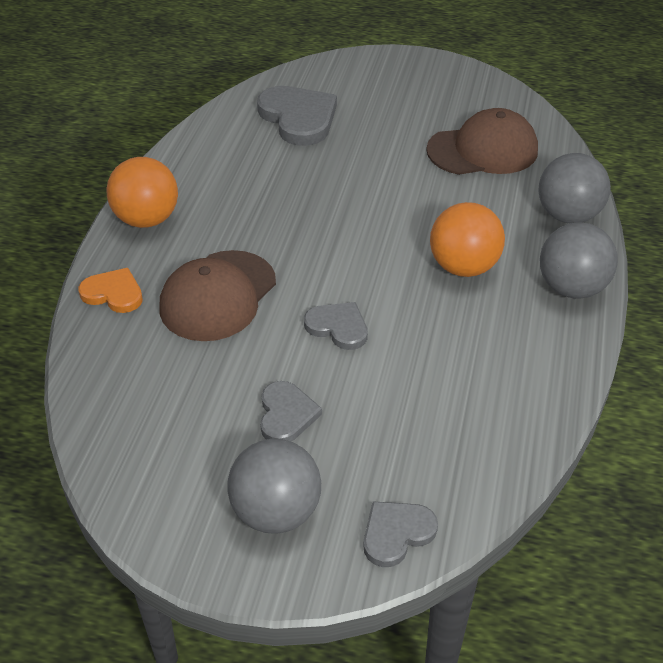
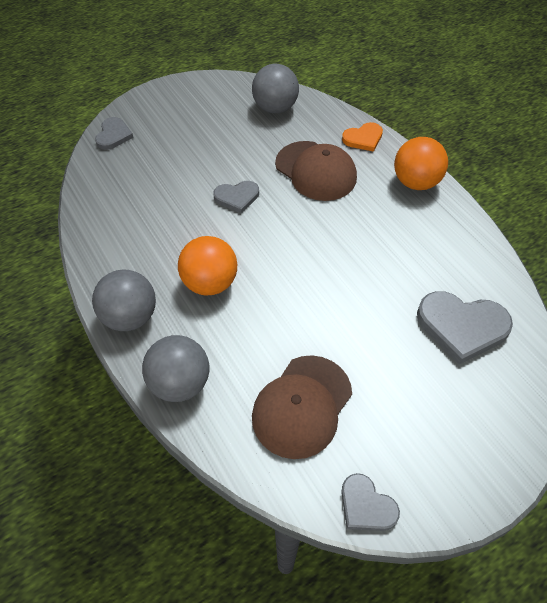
camera: 135 degrees right, 10 degrees up
brown cap [159,250,276,341] -> brown cap turned 150 degrees clockwise [275,141,357,201]
grey ball [227,439,321,534] -> grey ball moved to [252,64,299,113]
grey heart [260,381,322,441] -> grey heart moved to [341,473,400,531]

